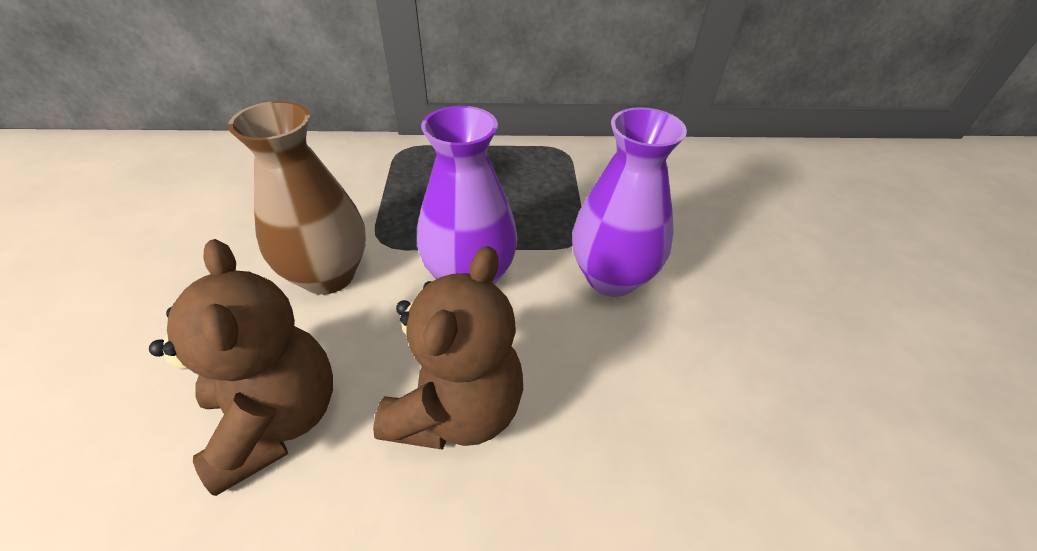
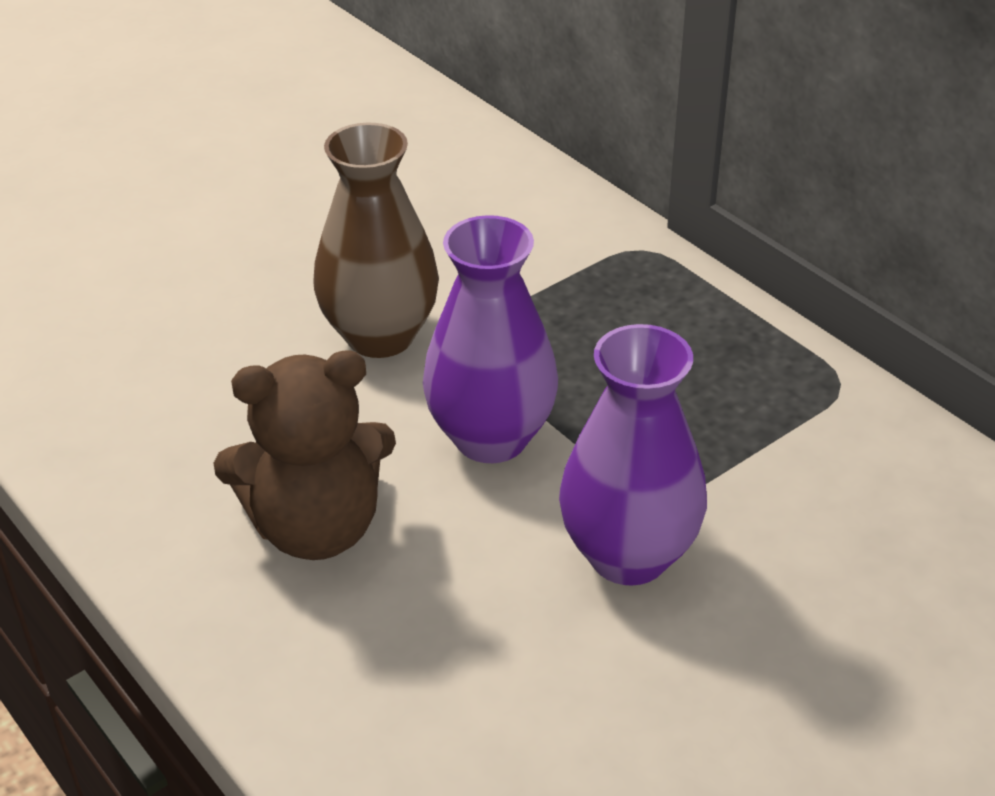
camera: 55 degrees right, 5 degrees down
brown teddy bear [149,239,333,496] -> none

